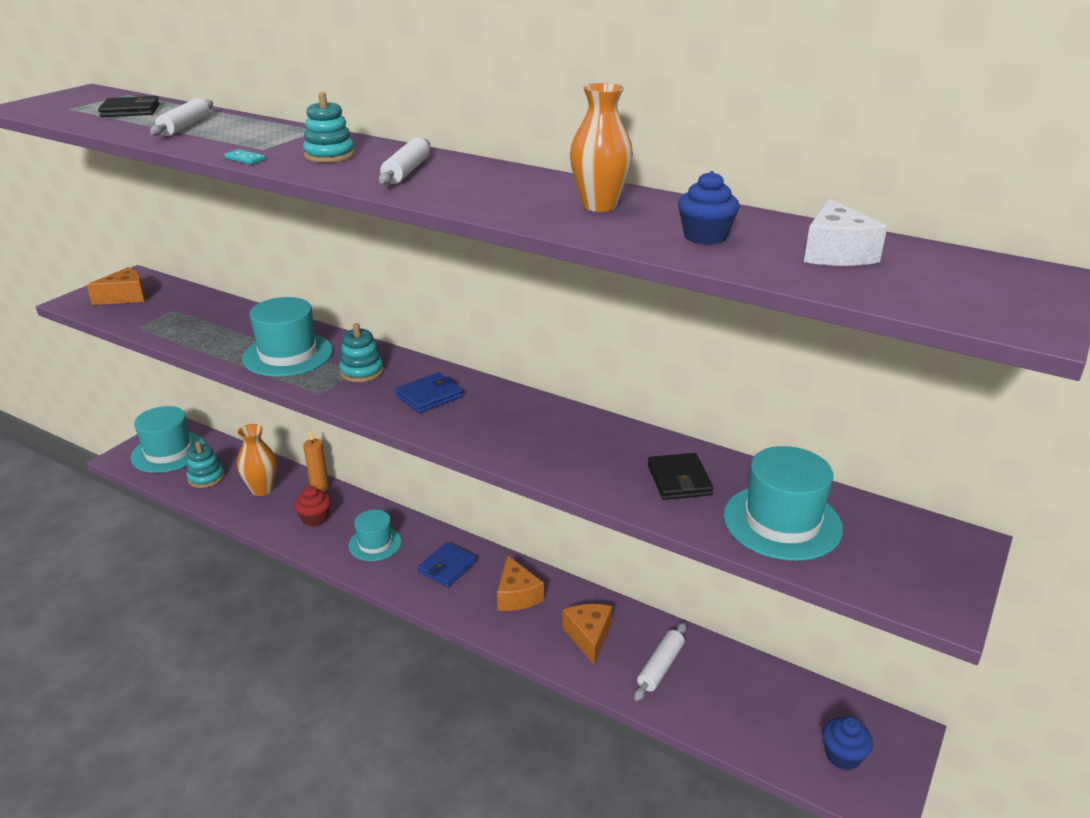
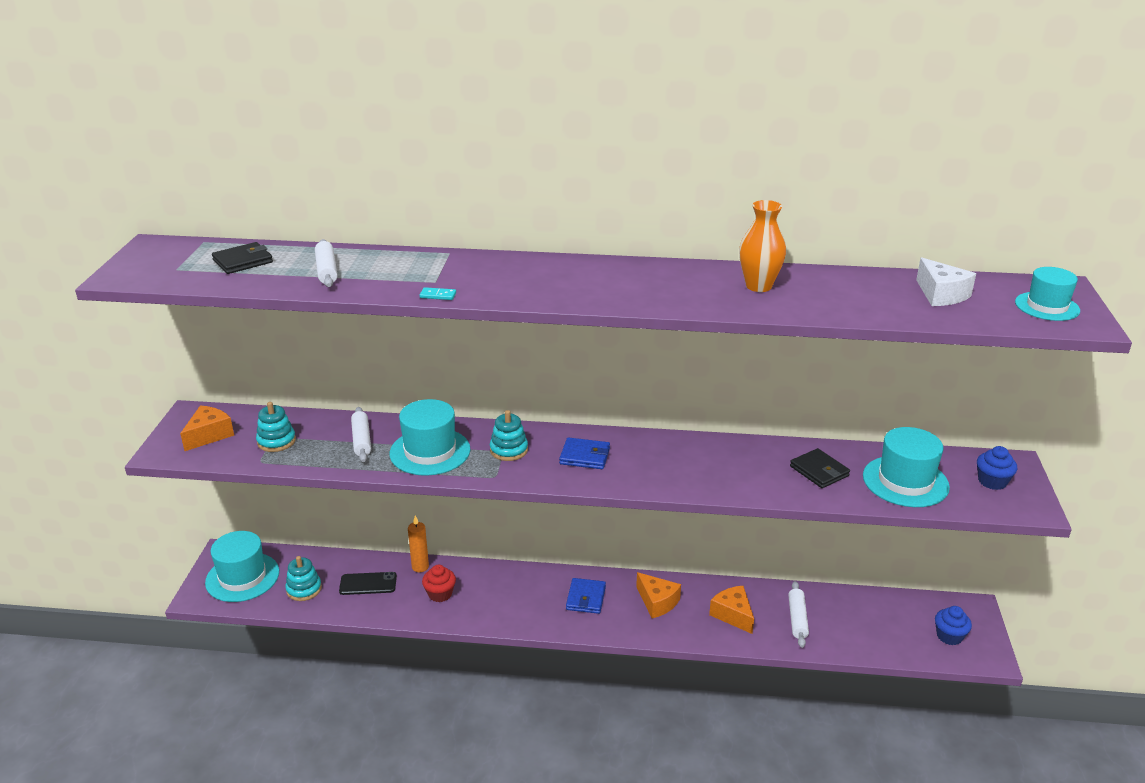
camera: 25 degrees left, 0 degrees up
orange vase [237,424,277,496] -> black phone [339,572,397,595]
turquoise stacking toy [303,92,355,163] -> turquoise stacking toy moved to [256,402,296,452]
turquoise hat [348,510,402,561] -> turquoise hat moved to [1015,267,1080,321]
white rolling pin [379,138,430,185] -> white rolling pin moved to [351,407,371,462]
blue wallet [395,372,463,413] -> blue wallet turned 75 degrees clockwise [559,437,610,469]
blue cupcake [678,171,740,245] -> blue cupcake moved to [977,446,1017,490]

